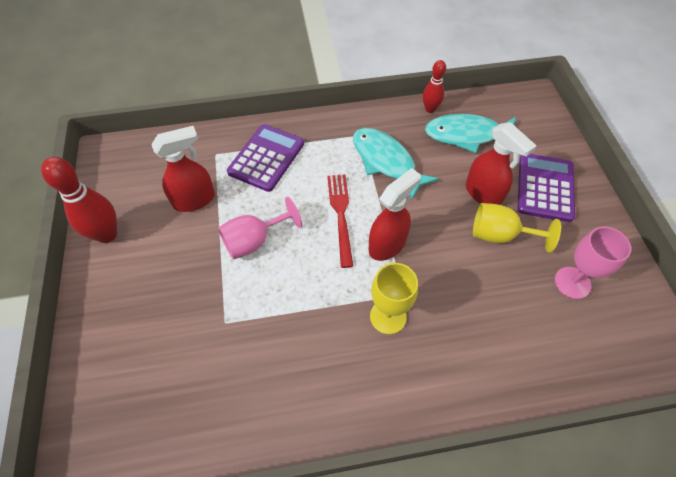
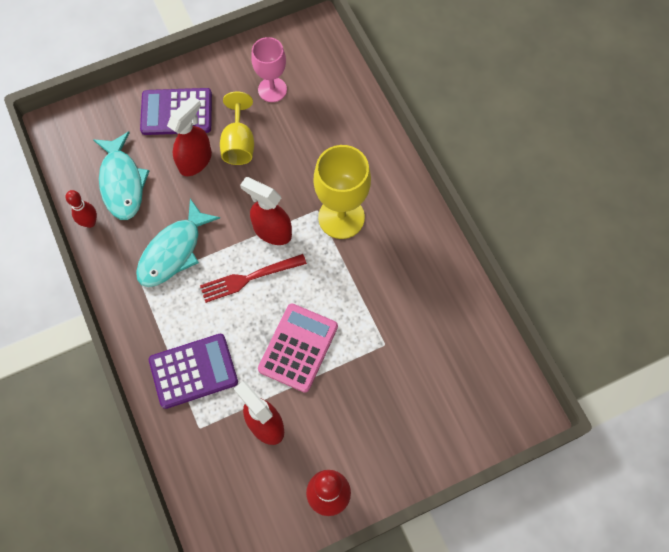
camera: 105 degrees left, 10 degrees up
pink goblet [218,197,302,260] -> pink calculator [258,304,338,393]
purple calculator [227,124,304,192] -> purple calculator turned 150 degrees clockwise [149,333,238,409]
yellow goblet [370,263,418,334] -> yellow goblet [314,145,371,239], size x1.51

